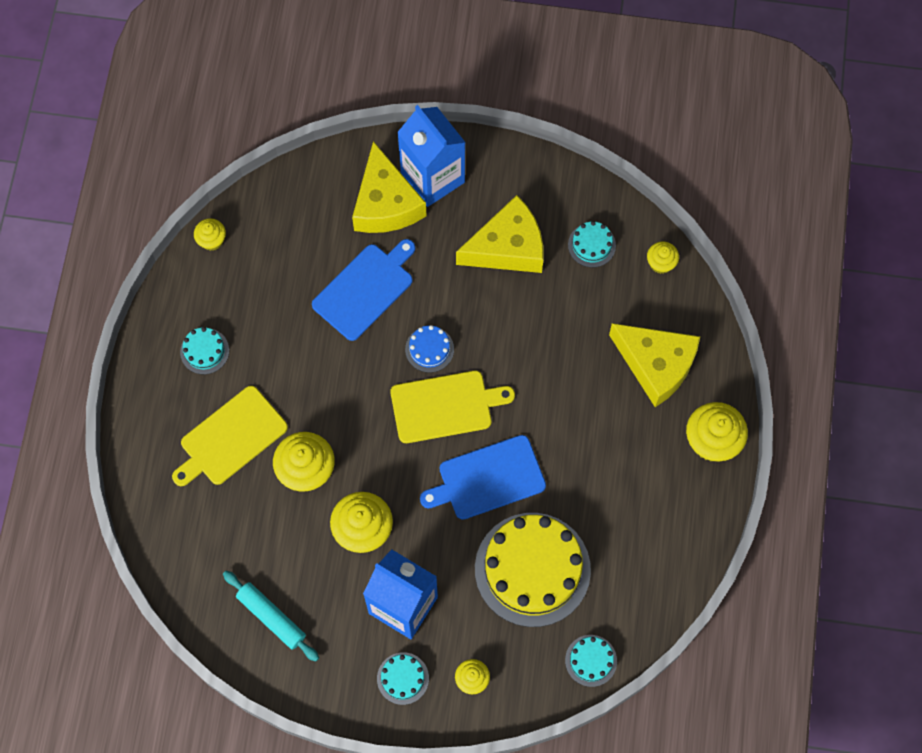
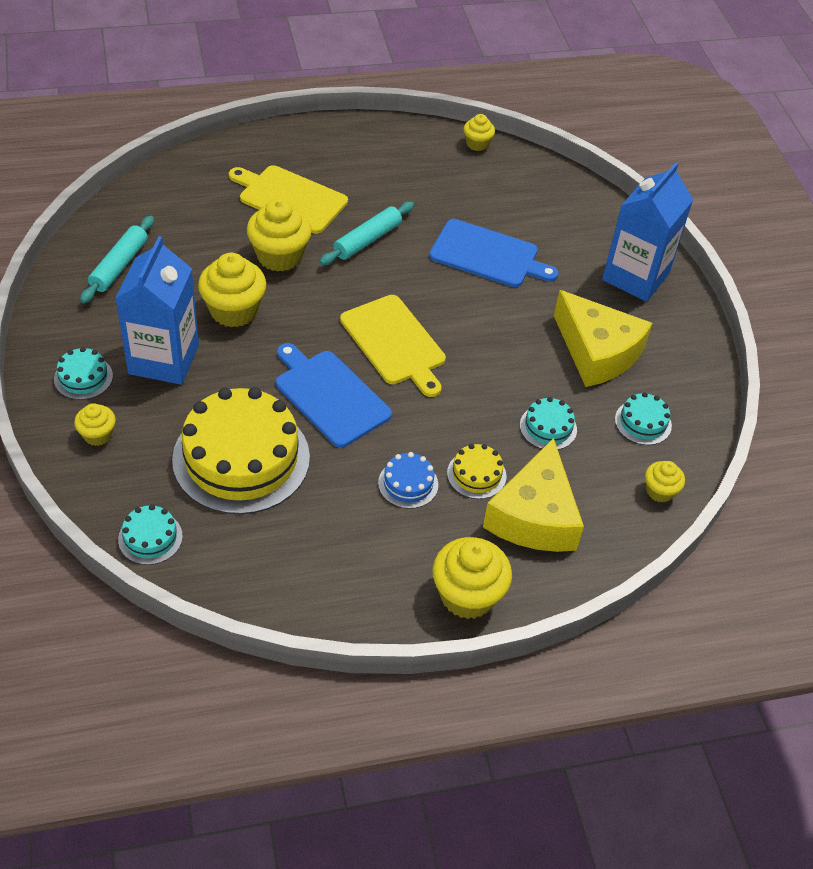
camera: 65 degrees right, 20 degrees down
turquoise cake [180,327,229,374] -> turquoise cake moved to [520,397,577,450]
yellow cheese [352,141,427,233] -> none
blue cake [405,325,454,373] -> blue cake moved to [378,452,438,509]
none -> turquoise rolling pin [319,202,414,265]
none -> yellow cake [447,444,507,499]

